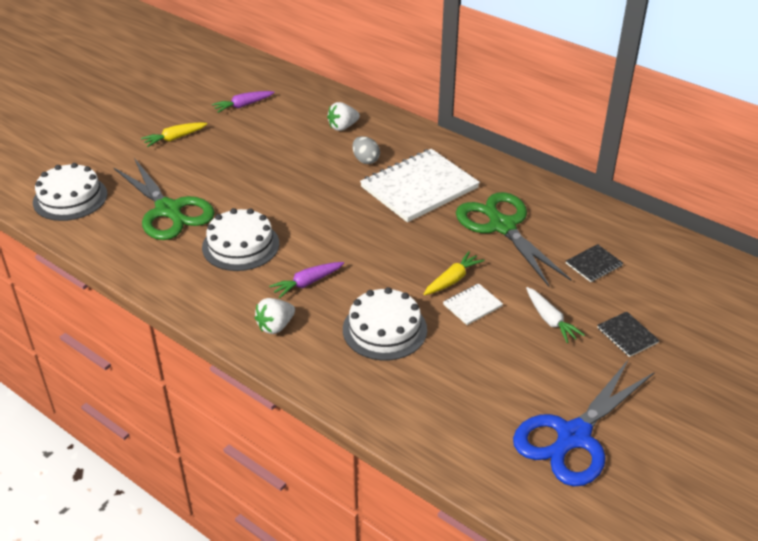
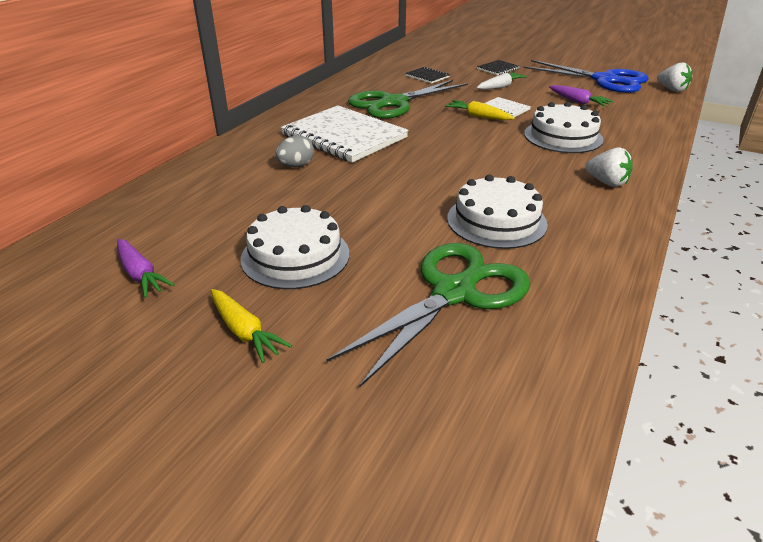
camera: 100 degrees left, 5 degrees down
white cake [33,163,107,221] -> white cake moved to [241,205,349,289]
purple carrot [269,262,344,298] -> purple carrot moved to [549,85,613,107]
white strawberry [327,102,360,131] -> white strawberry moved to [657,63,692,92]

